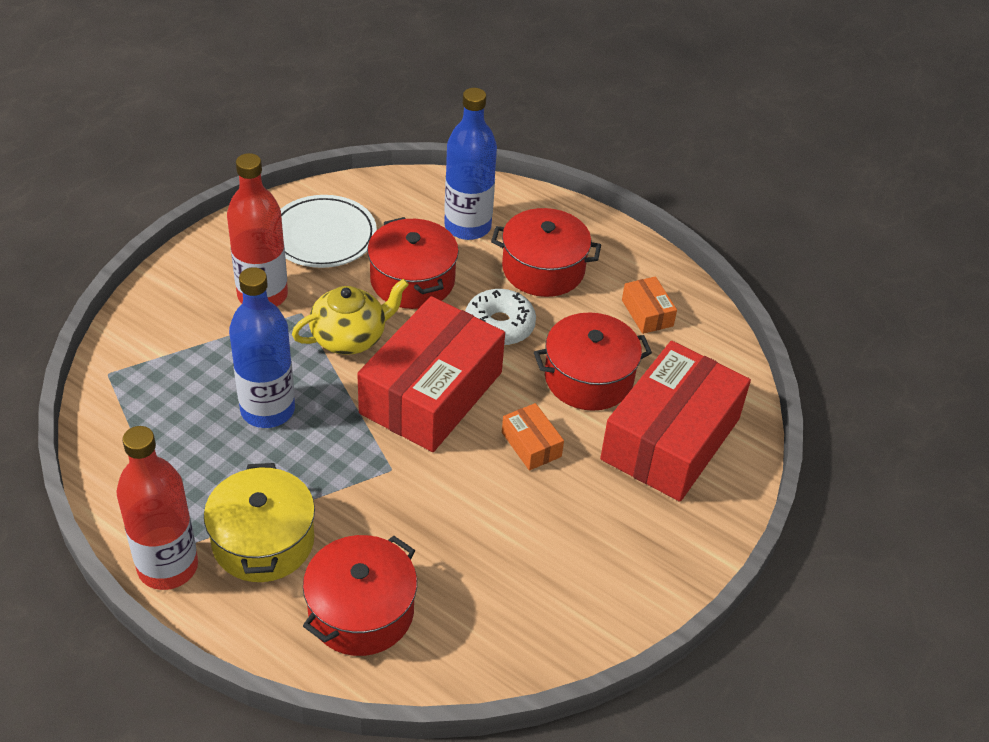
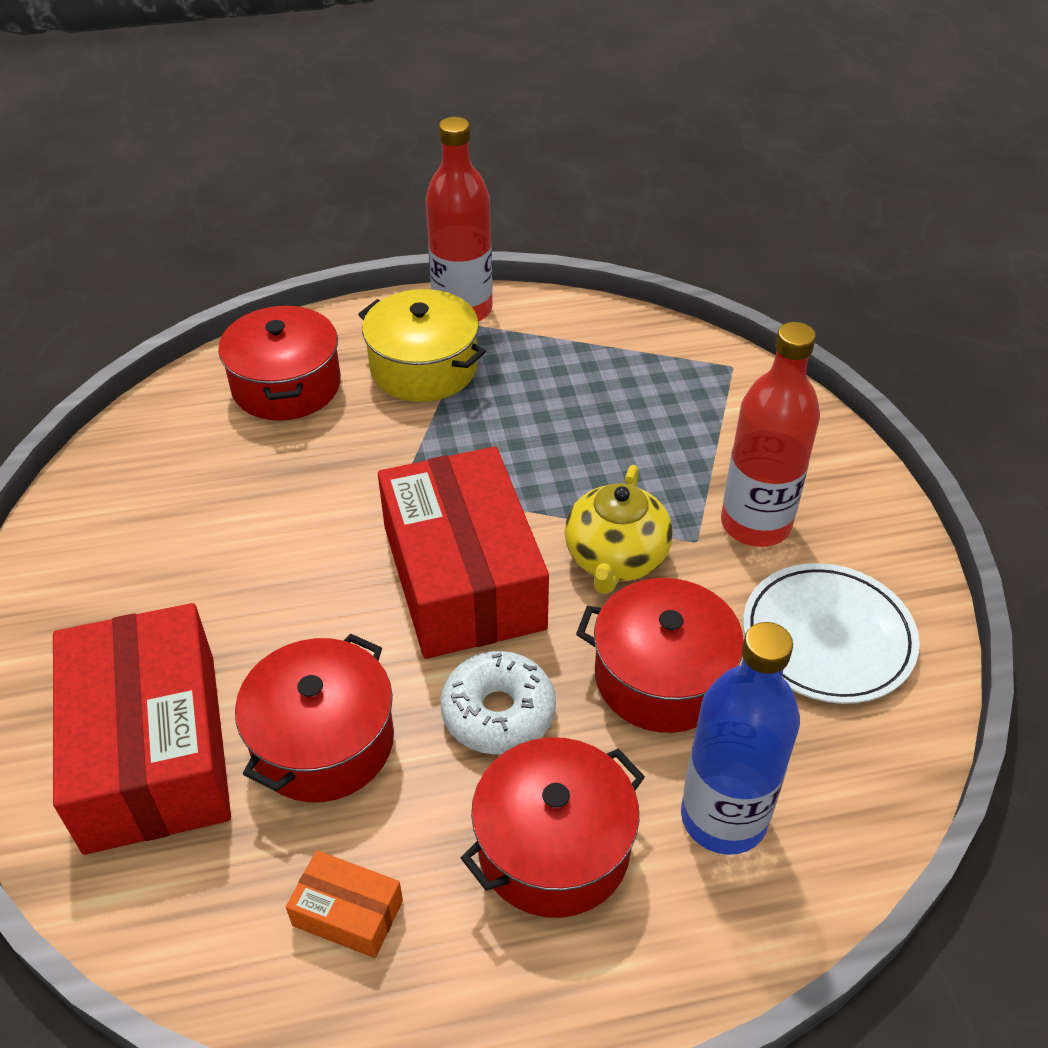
camera: 135 degrees right, 0 degrees up
blue bottle [229,267,295,428] -> none
orange box [502,403,564,470] -> none

